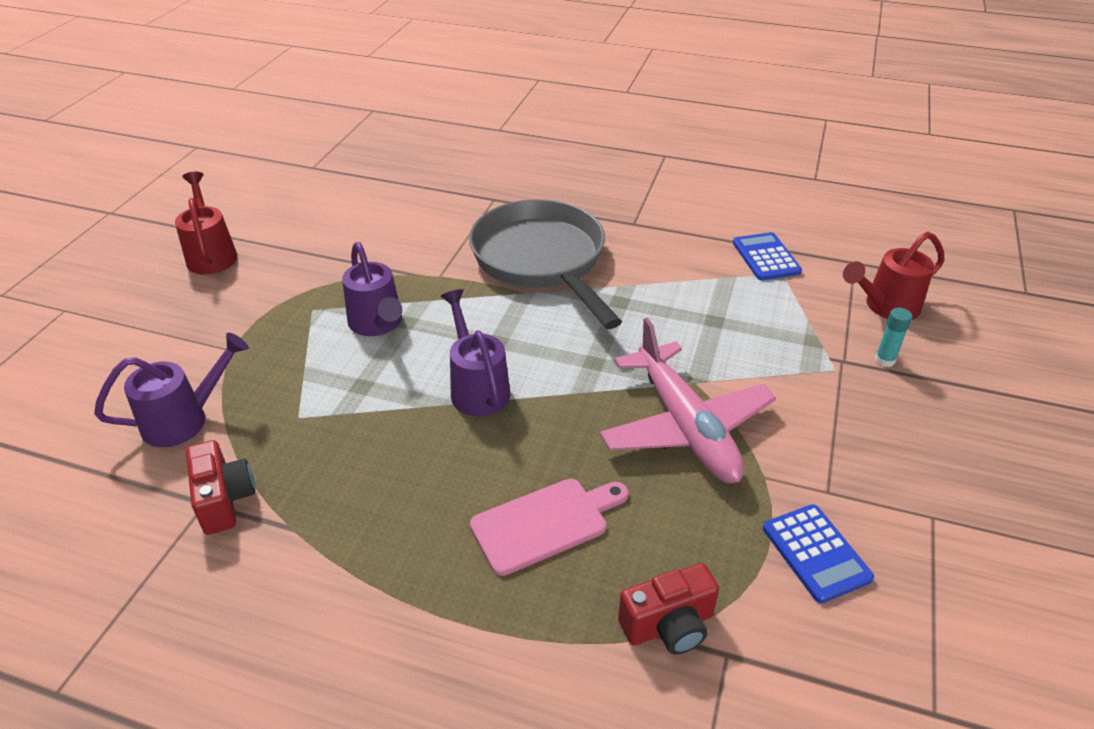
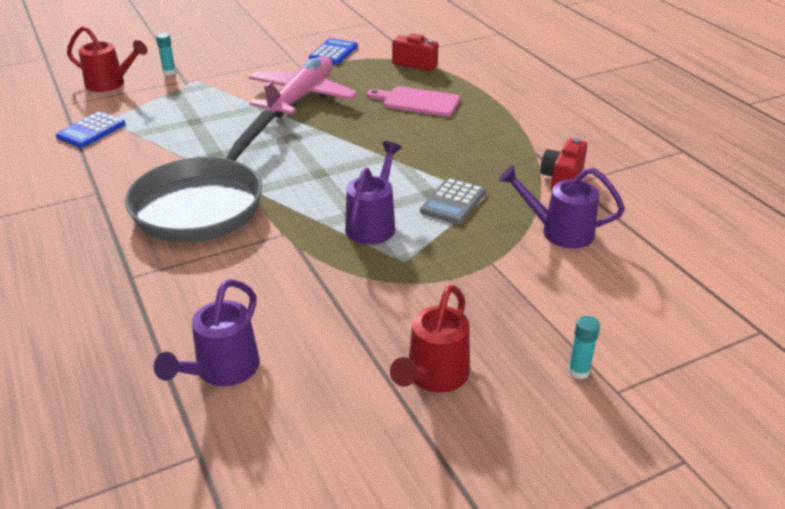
camera: 135 degrees left, 5 degrees down
purple watering can [440,289,510,416] -> purple watering can moved to [154,279,260,386]
none -> grey calculator [420,178,486,224]
none -> turquoise glue stick [568,316,600,380]

